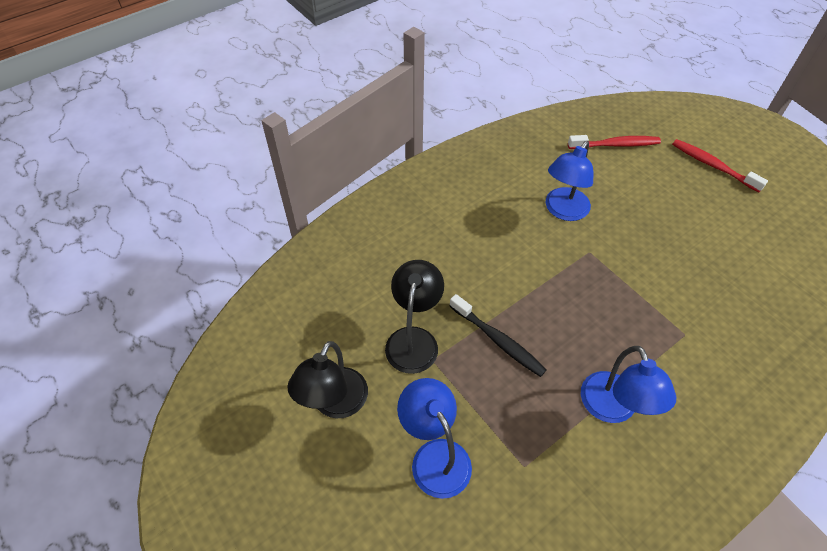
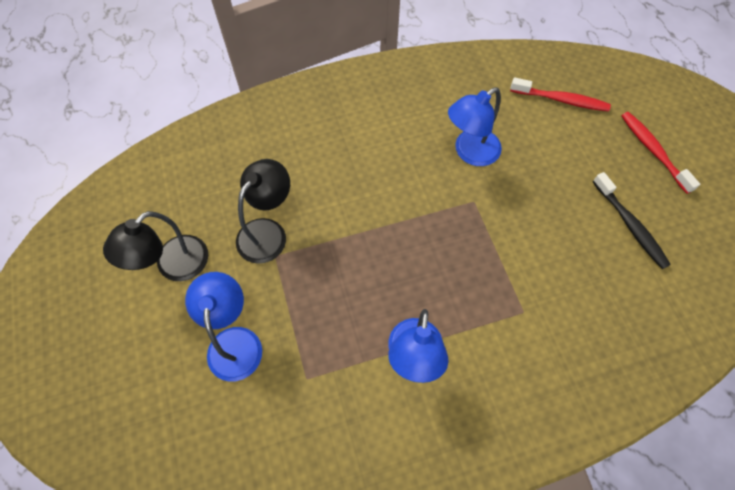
camera: 20 degrees right, 10 degrees up
black toothbrush [450,294,547,377] -> black toothbrush moved to [593,172,671,269]

